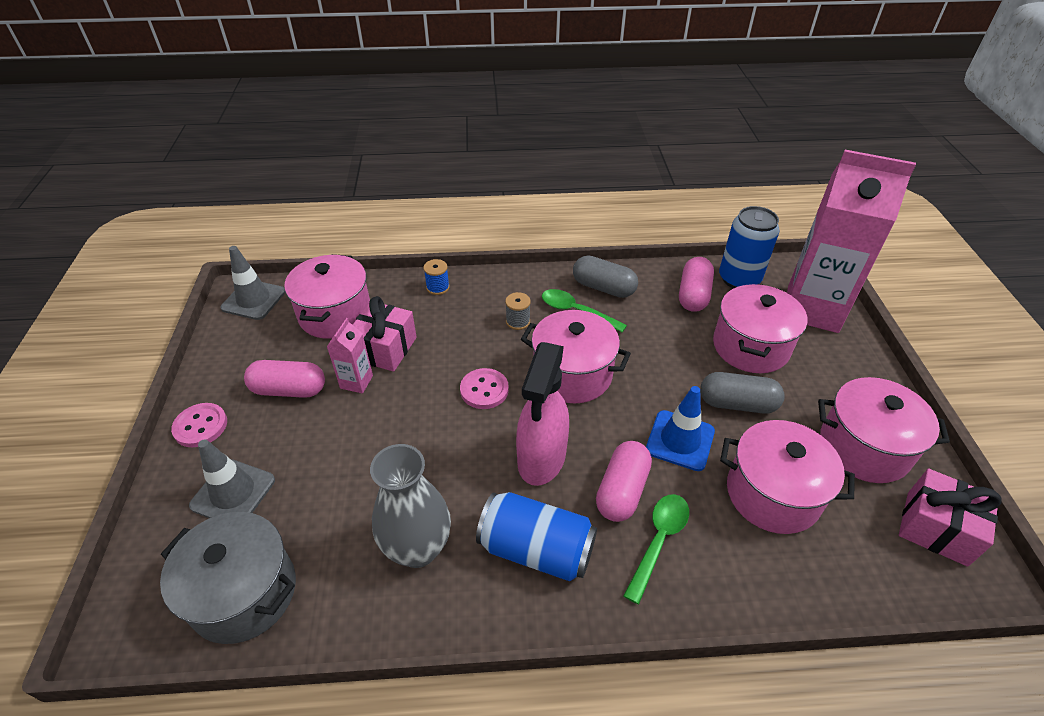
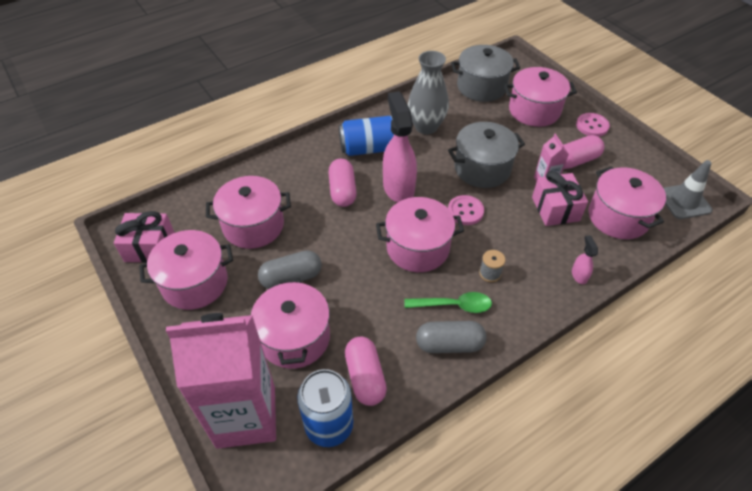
camera: 150 degrees right, 5 degrees up
grey traffic cone [189,439,275,518] -> pink pot [504,67,577,127]
blue spool [423,259,450,295] -> pink spray bottle [572,235,598,284]
green spoon [624,494,689,604] -> none
blue traffic cone [646,386,715,471] -> none
none -> grey pot [448,122,525,188]

